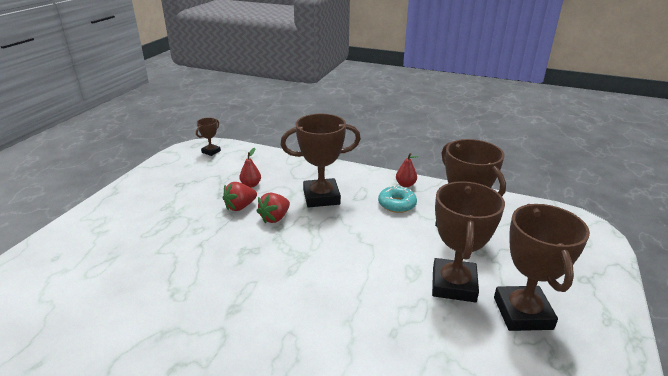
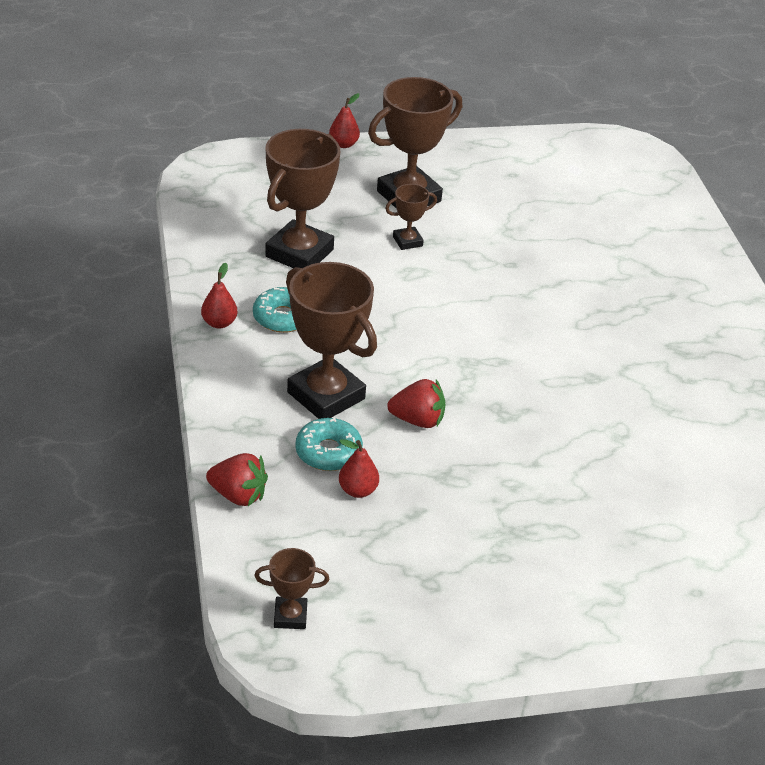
camera: 125 degrees left, 10 degrees up
red strawberry [223,182,257,211] -> red strawberry moved to [206,453,268,506]
brown trophy [432,181,505,302] -> brown trophy [385,184,437,250], size x0.48
none -> turquoise donut [295,417,363,471]
none -> red pear [329,93,360,148]

